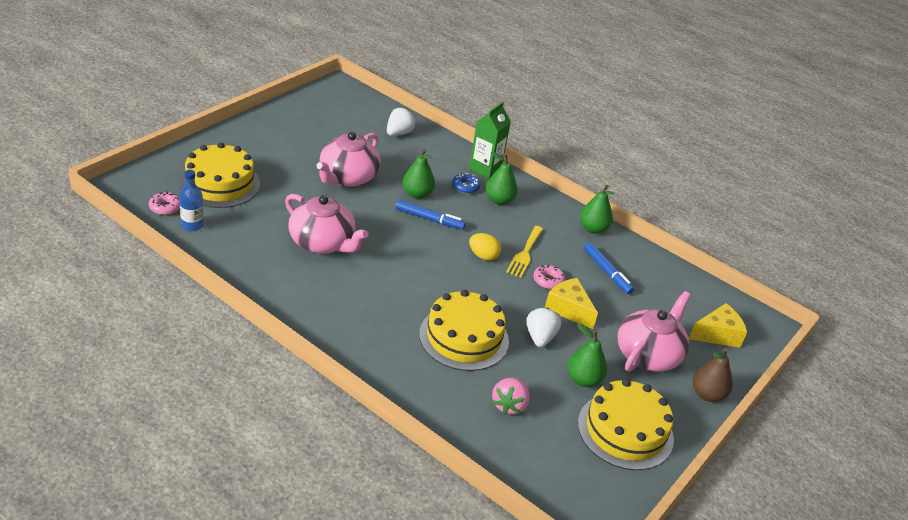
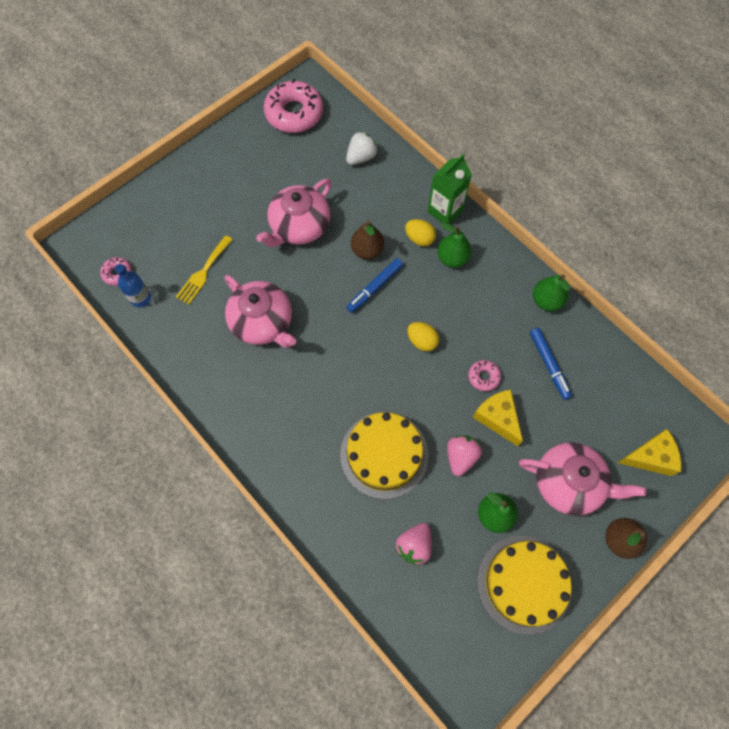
camera: 15 degrees right, 30 degrees up
yellow cake [179,142,260,208] -> none
blue marker [396,200,466,230] -> blue marker turned 105 degrees clockwise [346,258,403,313]
green pear [403,149,435,199] -> brown pear [351,221,384,259]
blue donut [452,173,480,194] -> yellow egg [405,219,436,246]
yellow fork [506,226,543,278] -> yellow fork moved to [176,235,233,304]
white strawberry [526,307,561,347] -> pink strawberry [447,435,482,476]
pink teapot [617,291,691,372] -> pink teapot turned 60 degrees clockwise [519,442,646,516]
none -> pink donut [264,79,323,133]

